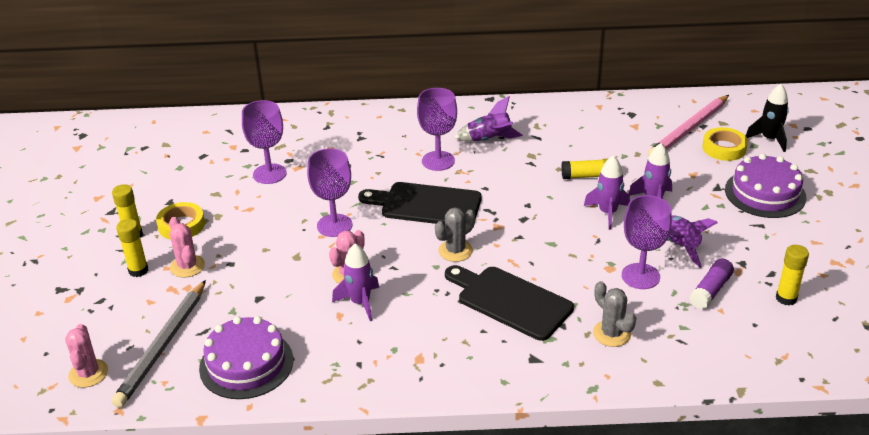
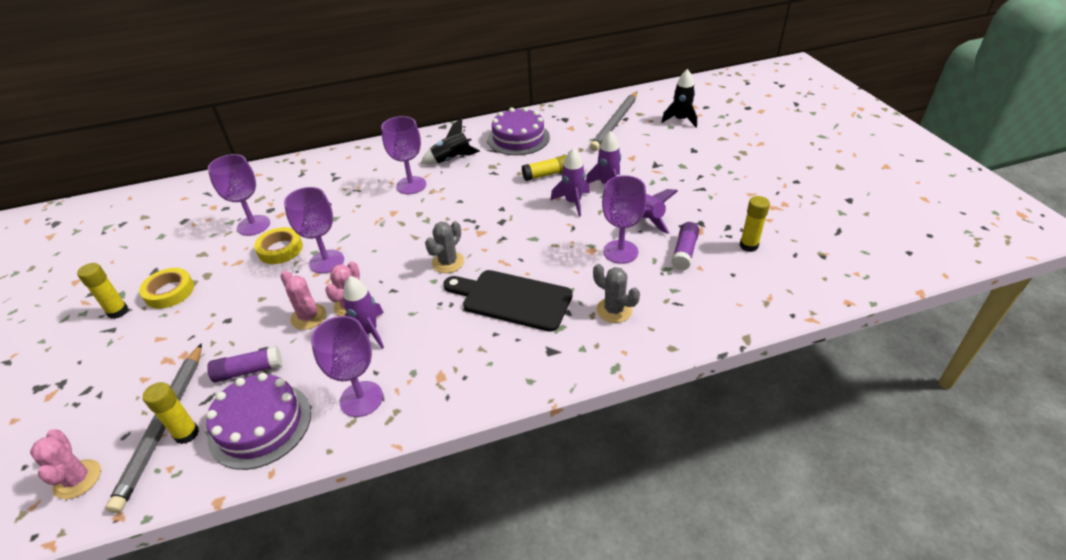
camera: 15 degrees left, 5 degrees up
yellow glue stick [116,219,148,277] -> yellow glue stick moved to [143,382,199,444]
pink cactus [169,217,205,278] -> pink cactus moved to [280,270,326,330]
black cutting board [358,182,482,224] -> none
purple rocket [454,96,523,142] -> black rocket [421,118,480,165]
pink pencil [648,95,729,156] -> grey pencil [590,92,637,151]
yellow tape [702,127,748,161] -> yellow tape moved to [254,227,303,264]
purple cake [725,154,806,218] -> purple cake moved to [488,107,550,155]
none -> purple glue stick [207,346,282,383]
none -> purple goblet [311,316,383,417]

